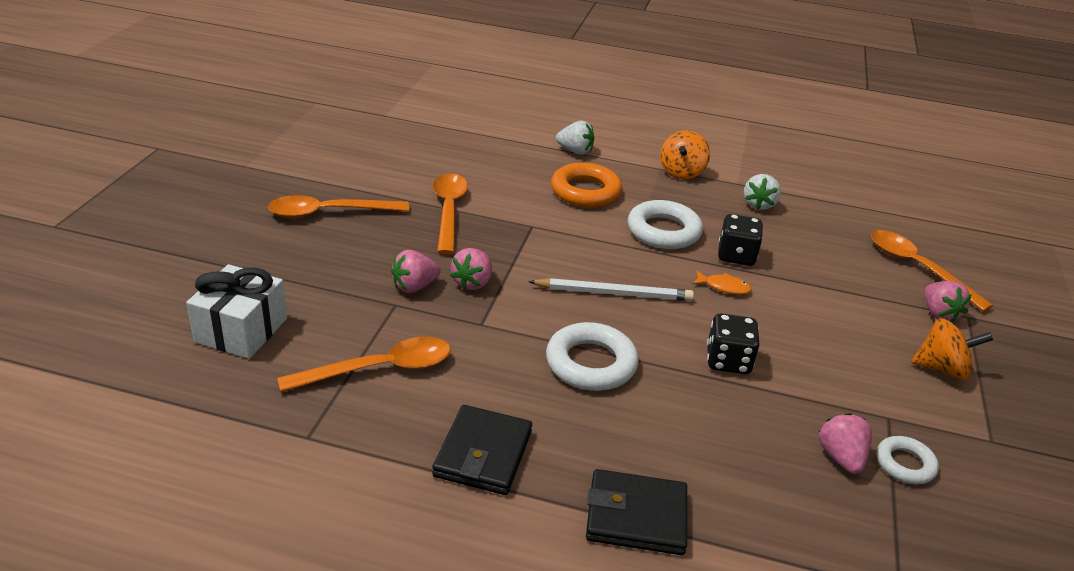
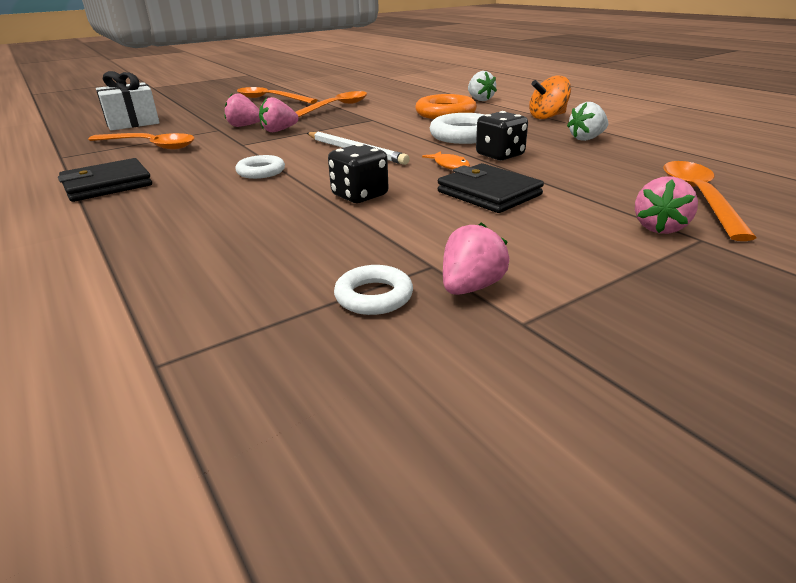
camera: 45 degrees right, 5 degrees down
white ring [546,322,639,391] -> white ring [235,155,285,179], size x0.59
black wallet [586,469,687,555] -> black wallet moved to [438,163,544,213]
pink strawberry [819,413,872,474] -> pink strawberry moved to [443,222,510,295]
orange spinning top [911,318,993,380] -> none

